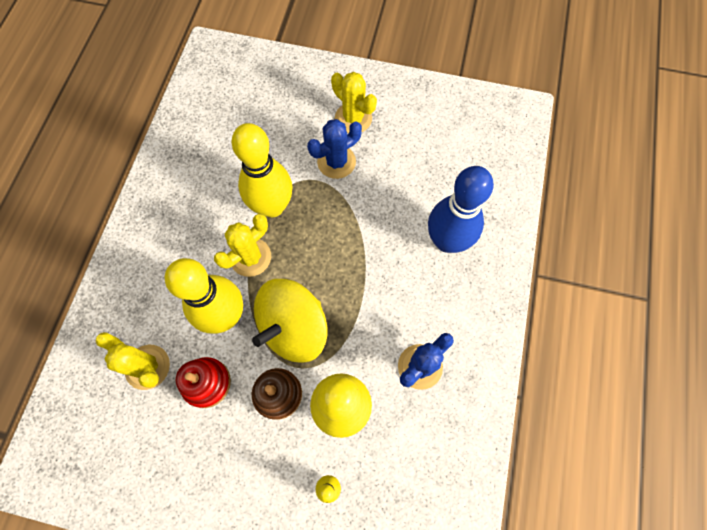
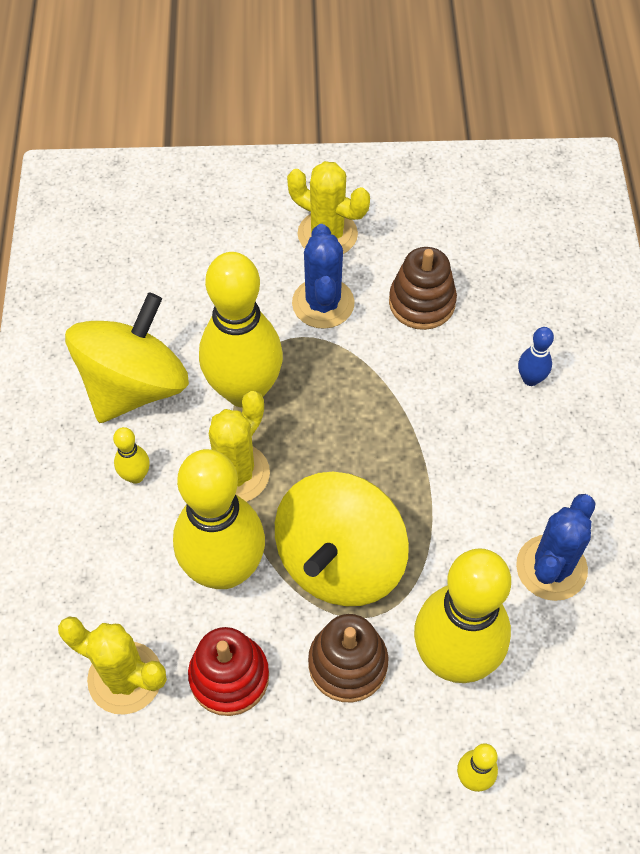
camera: 15 degrees left, 10 degrees down
blue cactus [307,119,362,179] -> blue cactus turned 45 degrees counterclockwise [292,224,355,329]
blue bowling pin [428,166,494,253] -> blue bowling pin [518,327,554,386], size x0.41
none -> yellow spinning top [65,292,189,423]
none -> yellow bowling pin [113,427,150,484]
none -> brown stacking toy [389,247,457,330]

